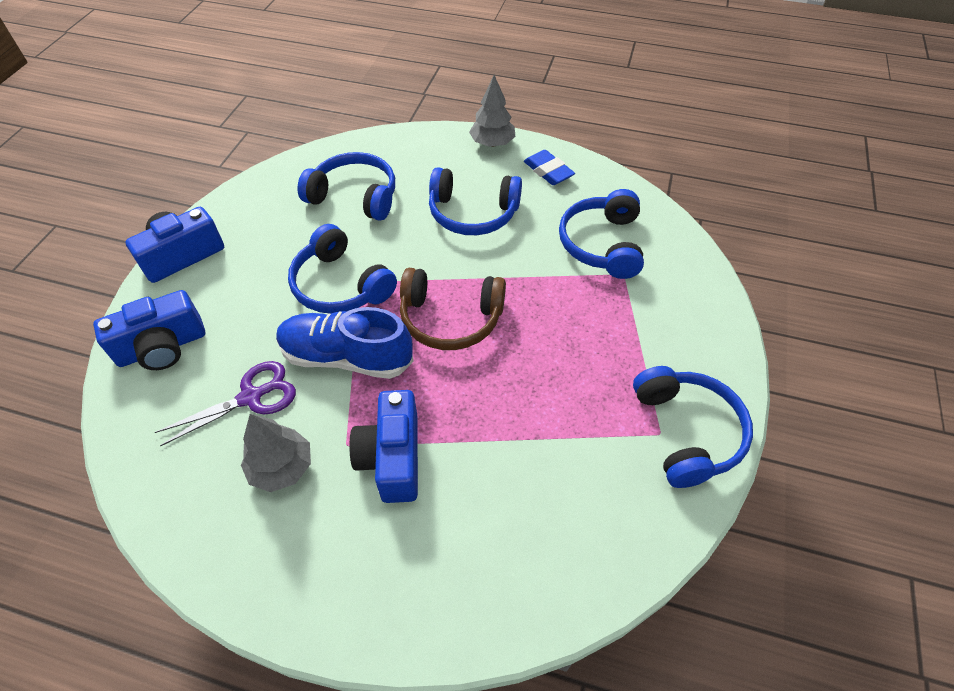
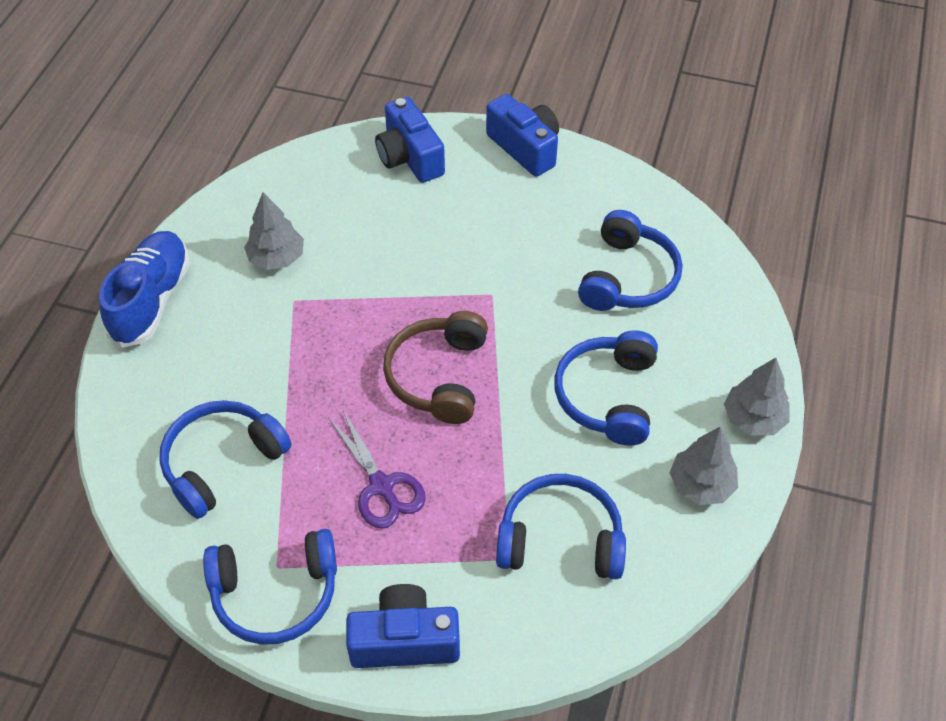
camera: 90 degrees right, 0 degrees up
purple scissors [155,361,296,447] -> purple scissors moved to [328,410,426,529]
blue shoe [276,307,414,379] -> blue shoe moved to [99,231,190,348]
blue headphones [288,224,397,314] -> blue headphones moved to [159,400,292,519]
blue camera [349,390,418,503] -> blue camera moved to [346,584,460,668]
blue eraser [524,150,575,185] -> grey tree [669,427,738,505]

